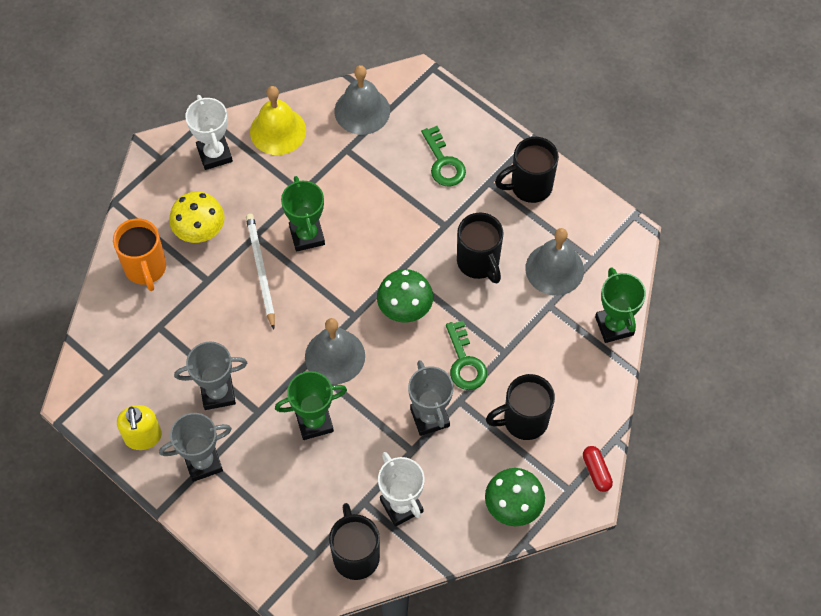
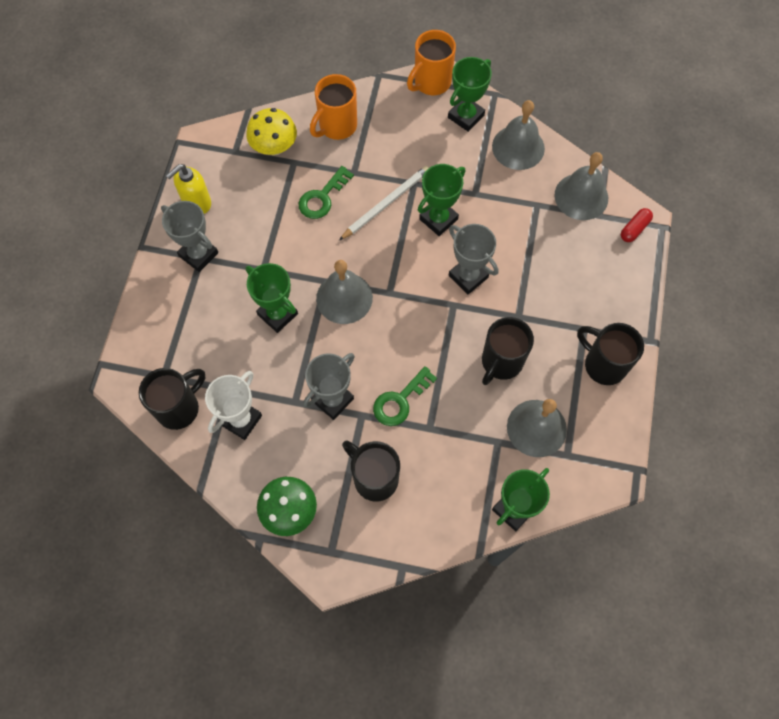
camera: 60 degrees right, 5 degrees up
yellow mushroom [169,192,225,243] -> yellow mushroom moved to [246,108,297,155]
grey trophy [174,342,247,410] -> grey trophy moved to [449,224,498,294]
white trophy [185,95,233,170] -> green trophy [448,57,492,132]
yellow bell [250,86,306,155] -> grey bell [492,100,545,170]
green mushroom [377,269,433,323] -> none
green key [421,126,466,187] -> green key moved to [298,166,354,219]
red capsule [583,446,613,492] -> red capsule moved to [621,208,653,242]
none -> orange mug [407,30,456,95]

